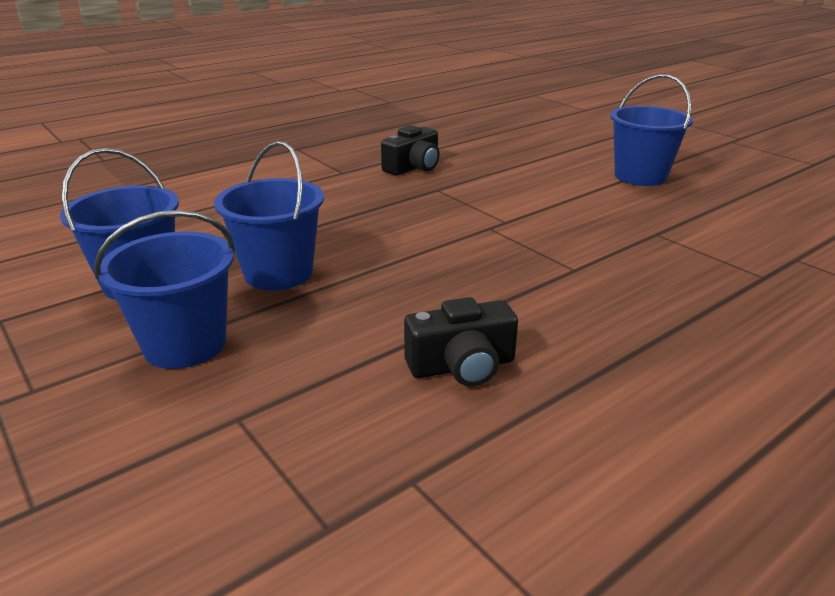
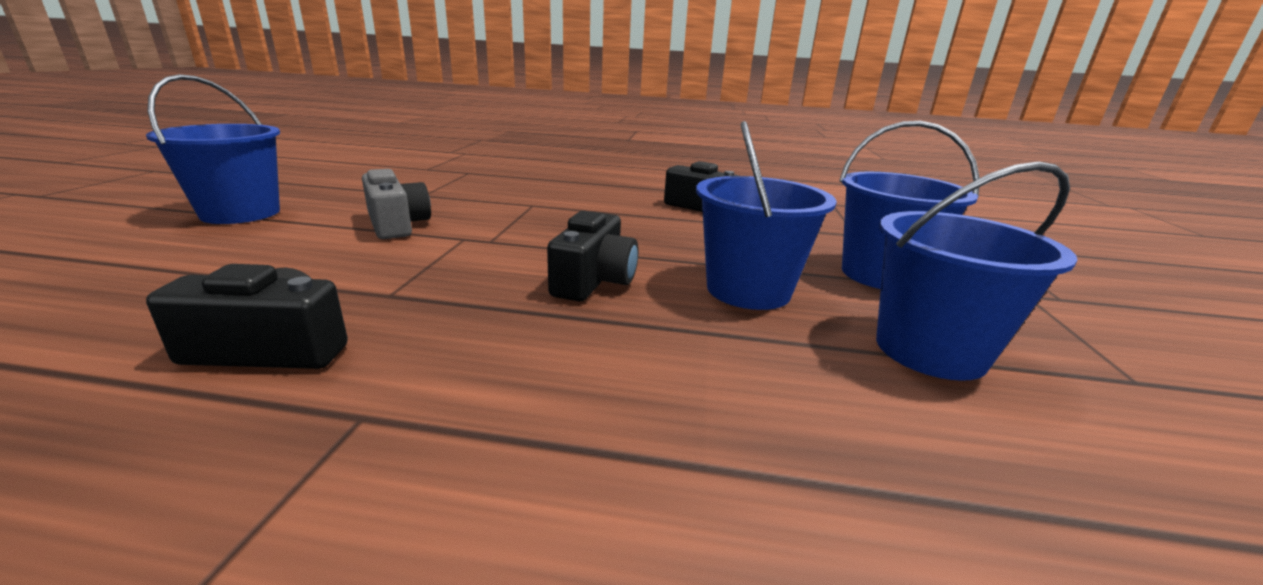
camera: 135 degrees left, 5 degrees down
none -> grey camera [362,169,431,239]
none -> black camera [547,211,638,301]

